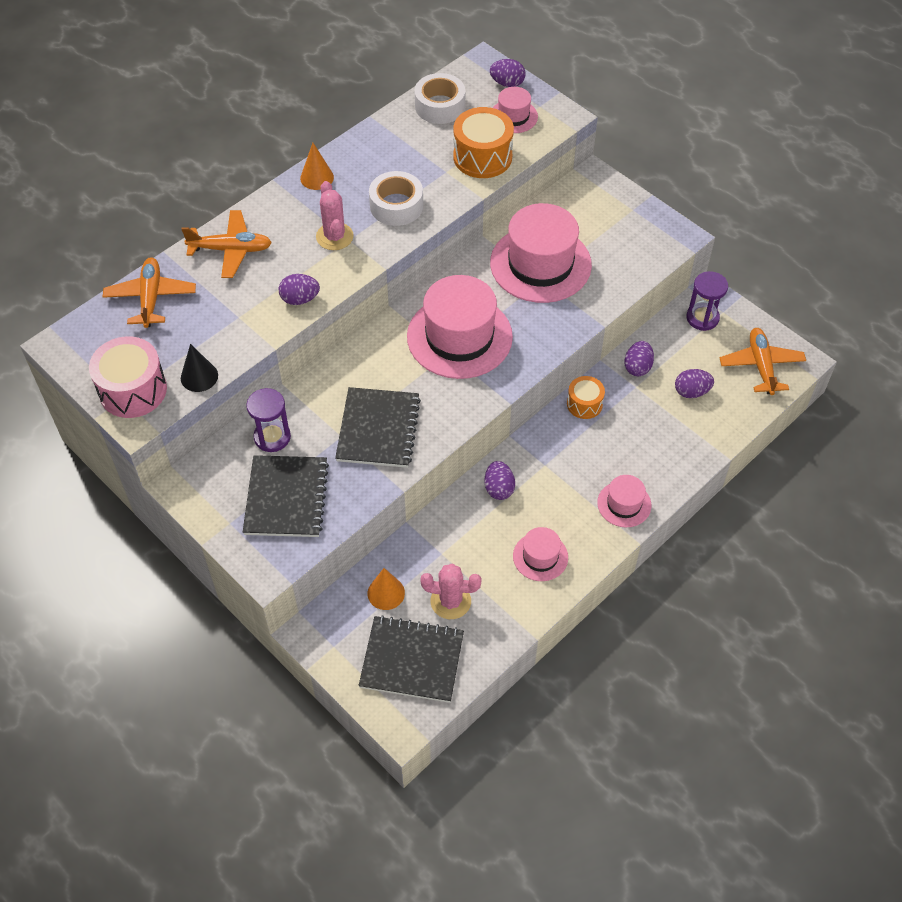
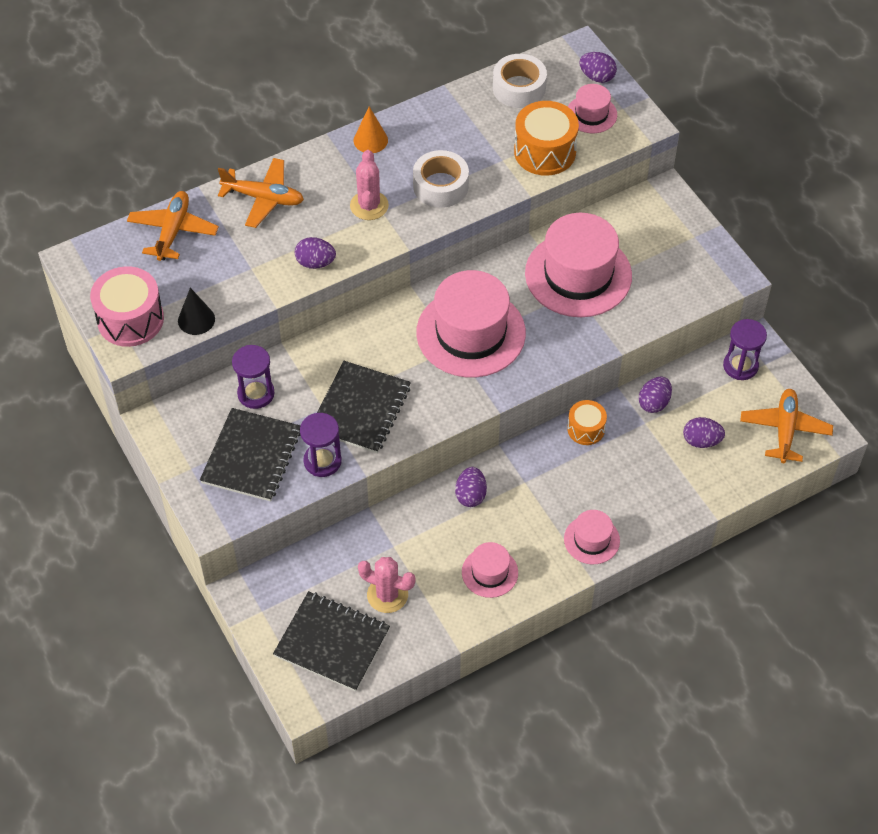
camera: 15 degrees right, 0 degrees up
orange cone [368,568,405,610] -> none
none -> purple hourglass [300,413,342,477]

